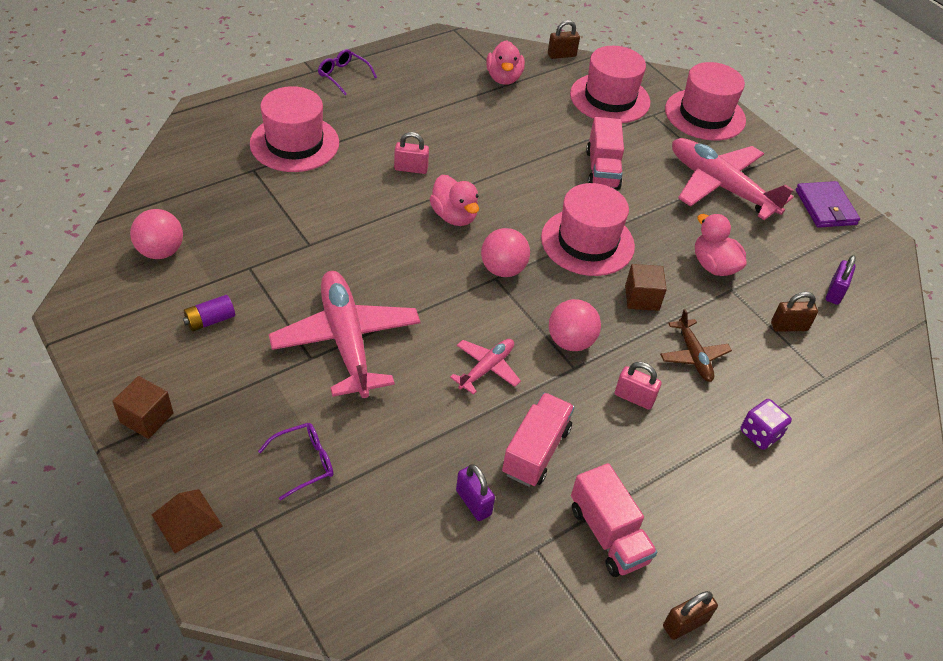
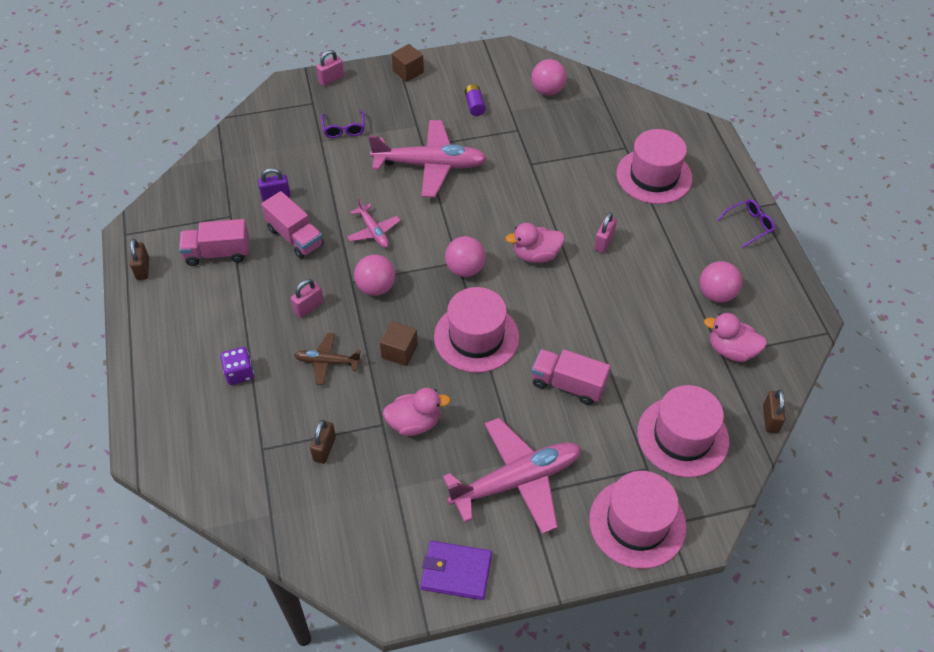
camera: 115 degrees right, 5 degrees up
brown pyramid [152,489,223,553] -> pink padlock [316,50,344,86]
purple padlock [826,255,856,305] -> none
none -> pink ball [699,261,742,303]

